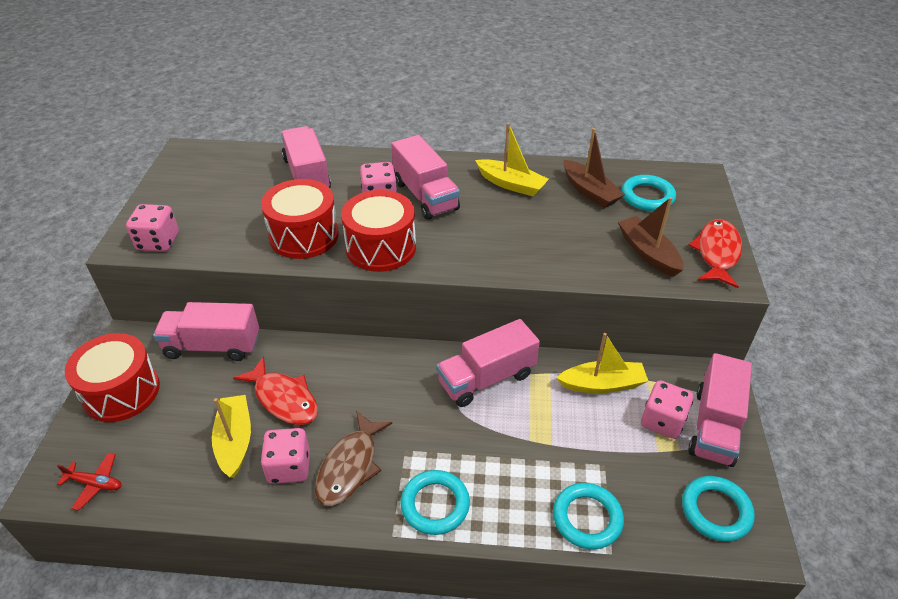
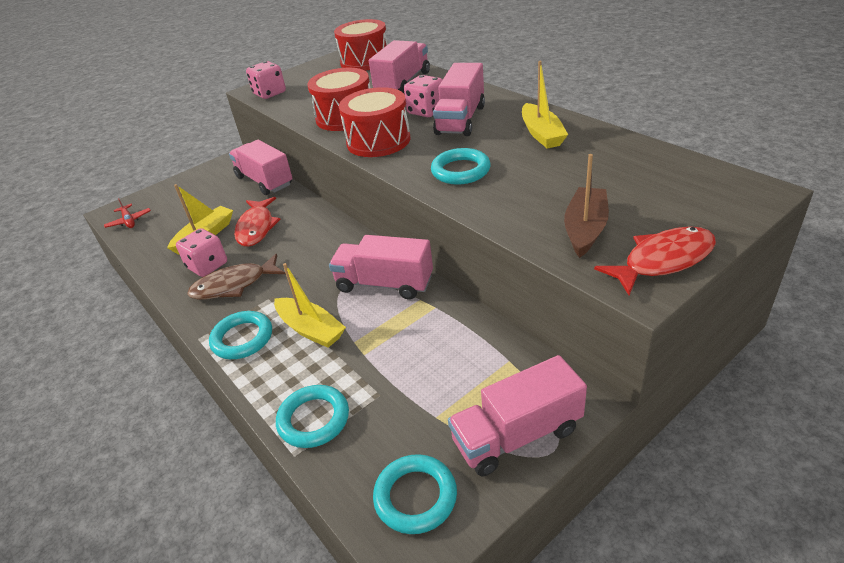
camera: 50 degrees right, 5 degrees down
red drum [65,333,160,422] -> red drum moved to [334,19,388,71]
yellow boat [557,333,648,393] -> yellow boat moved to [274,263,346,348]
brown boat [563,128,625,208] -> none
turquoise ring [621,175,676,211] -> turquoise ring moved to [431,148,491,185]
pink dice [641,380,693,439] -> none

